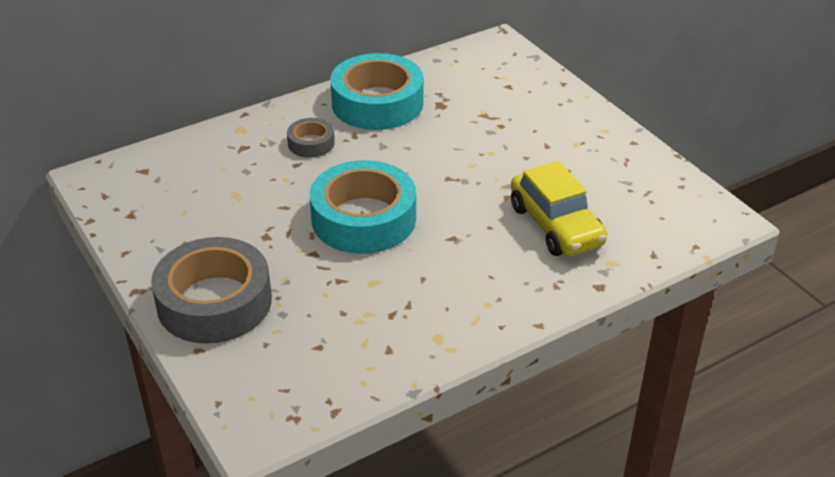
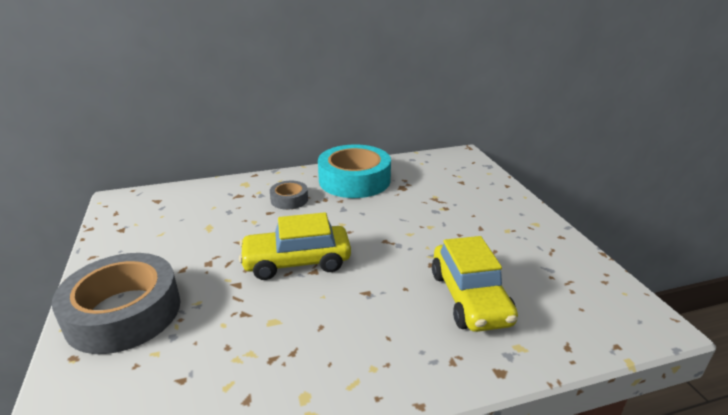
camera: 15 degrees right, 10 degrees down
turquoise tape [310,160,416,254] -> yellow car [239,212,351,280]

